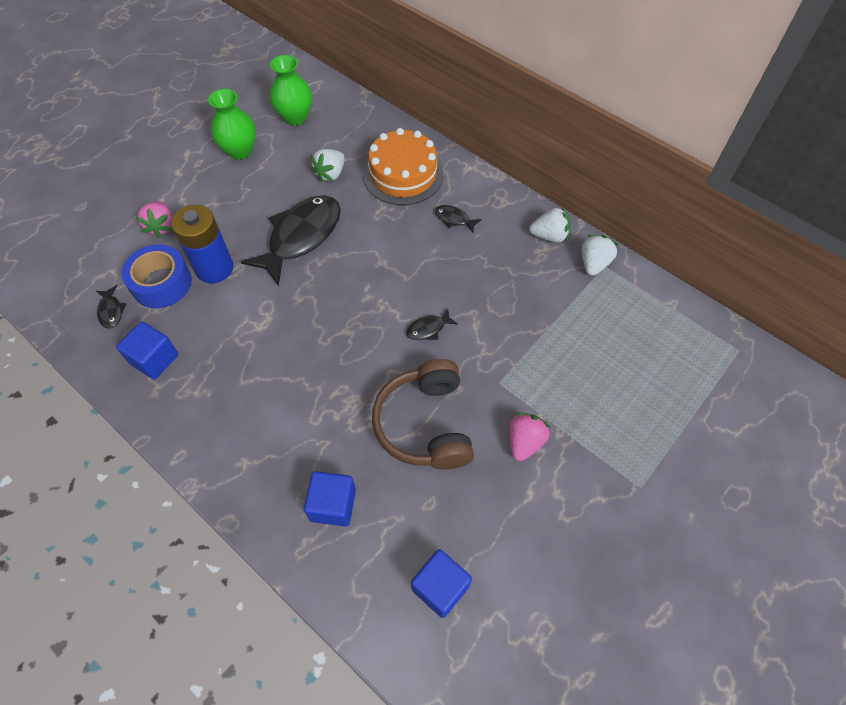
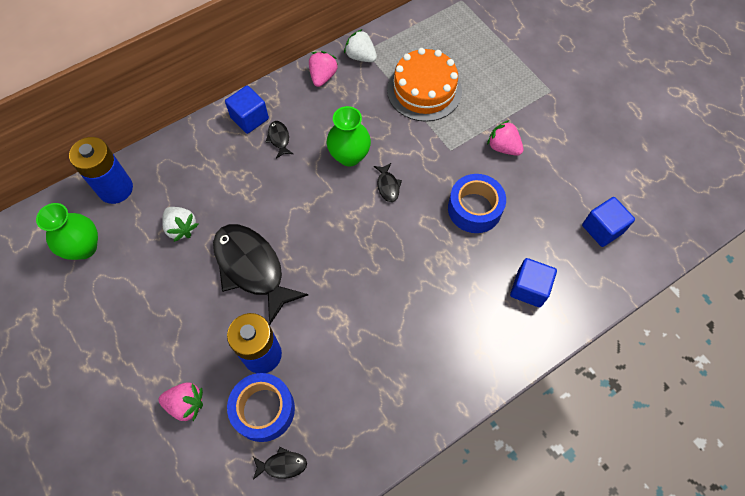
camera: 75 degrees left, 5 degrees up
blue cube [116,321,178,379] -> blue cube moved to [225,86,269,134]
green vase [208,89,256,159] -> green vase moved to [327,106,371,166]
orange cake [363,128,444,205] -> orange cake moved to [387,48,462,122]
brown headphones [372,359,474,470] -> blue tape [448,174,506,233]
black fish [435,205,482,232] -> black fish turned 120 degrees clockwise [266,121,293,158]
white strawberry [529,207,571,243] -> pink strawberry [309,51,338,87]
none -> blue battery [69,137,133,204]

